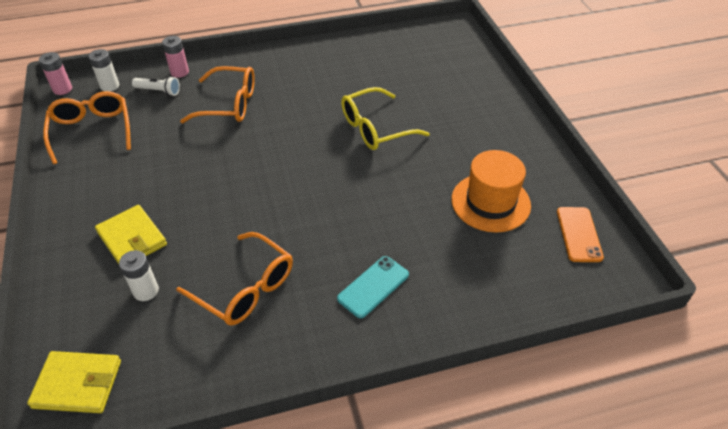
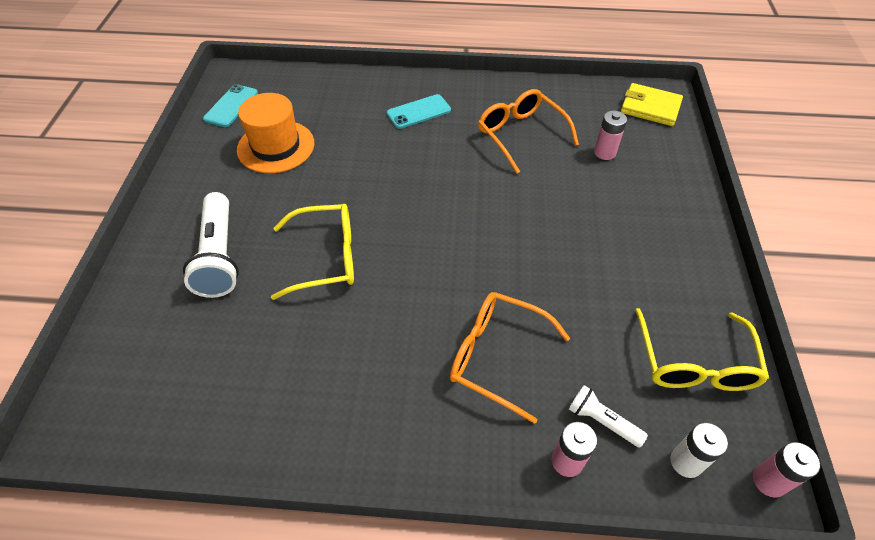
camera: 160 degrees left, 5 degrees up
orange glasses [43,91,131,164] -> yellow glasses [635,308,769,391]
yellow wallet [95,205,167,264] -> none
white battery [119,250,159,301] -> pink battery [594,111,627,160]
orange phone [557,207,604,262] -> turquoise phone [203,84,258,127]
none -> white flashlight [183,192,239,298]

